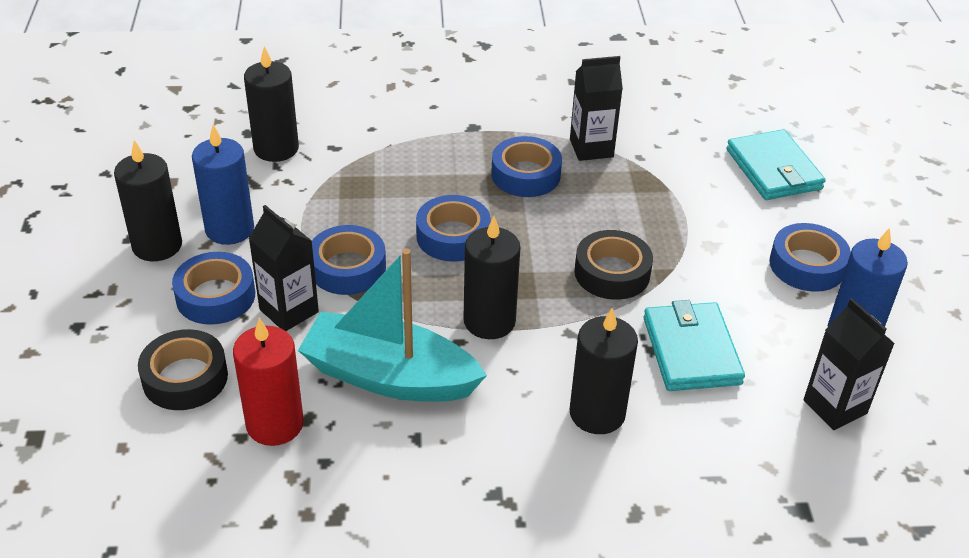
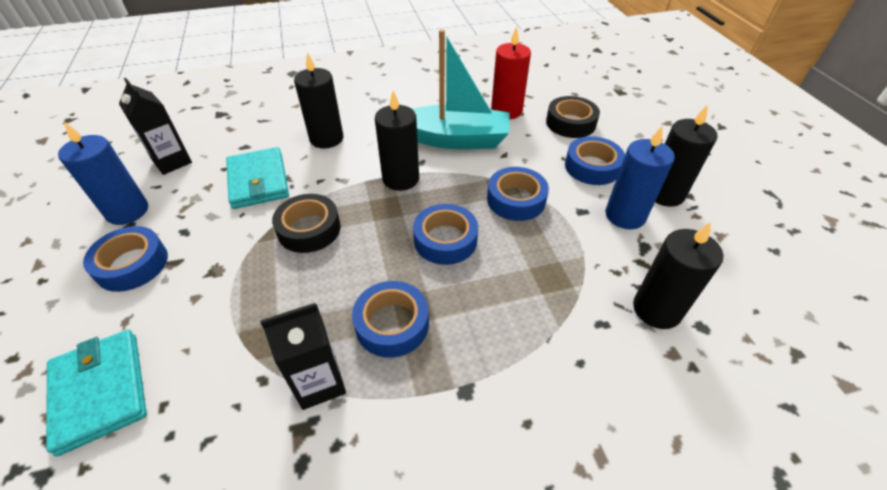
camera: 170 degrees right, 5 degrees up
black carton [249,205,319,331] -> none

